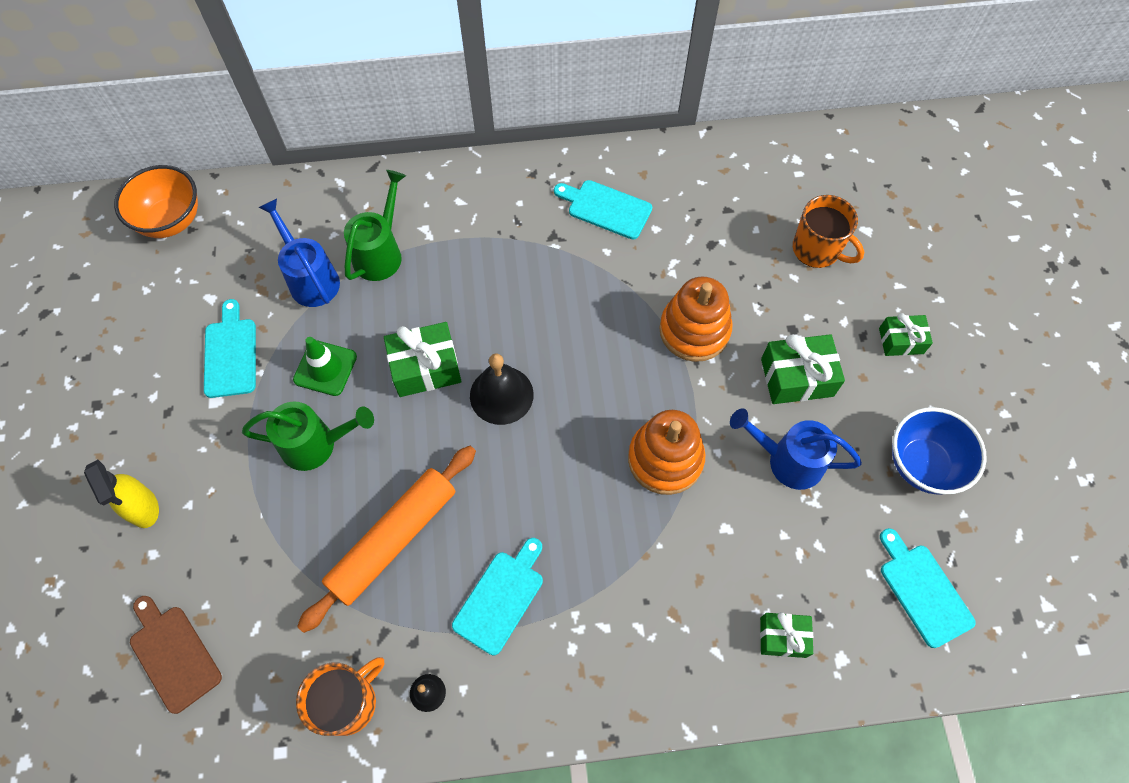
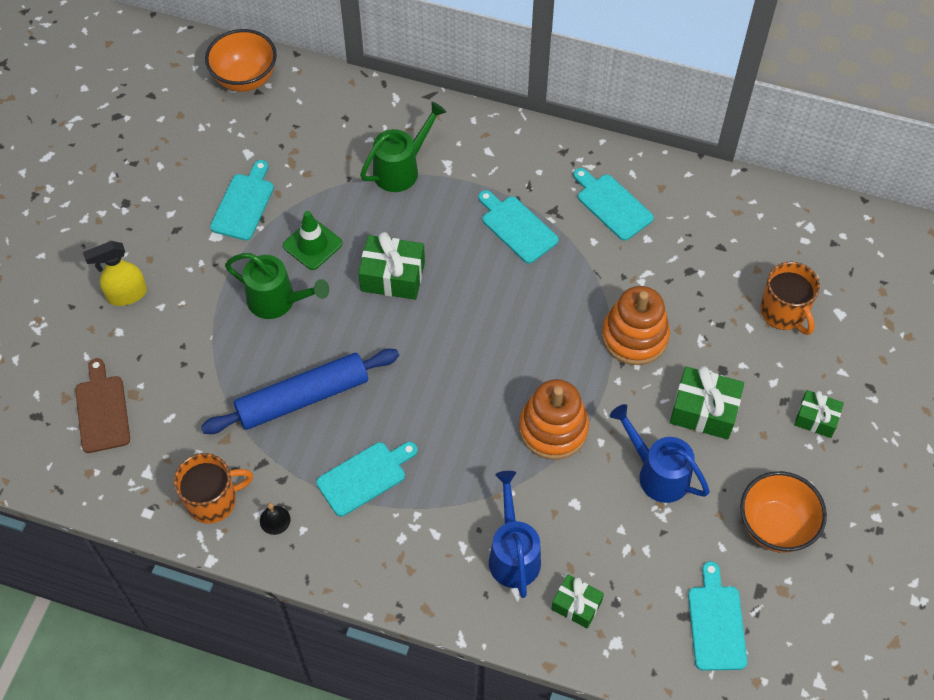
camera: 25 degrees right, 5 degrees down
yellow spray bottle [84,460,159,528] -> yellow spray bottle turned 75 degrees clockwise [83,241,147,306]
blue watering can [258,199,340,307] -> blue watering can moved to [489,471,541,598]
orange rolling pin [297,446,476,633] -> blue rolling pin [201,349,399,434]
black bell [470,353,534,425] -> none
blue bowl [892,407,987,495] -> orange bowl [740,471,827,553]
none -> turquoise cutting board [478,190,559,264]

